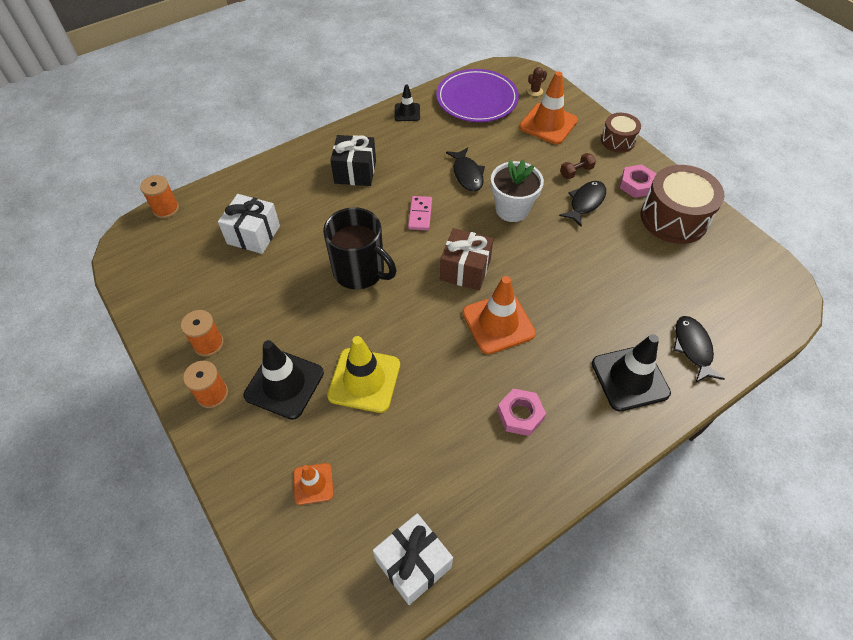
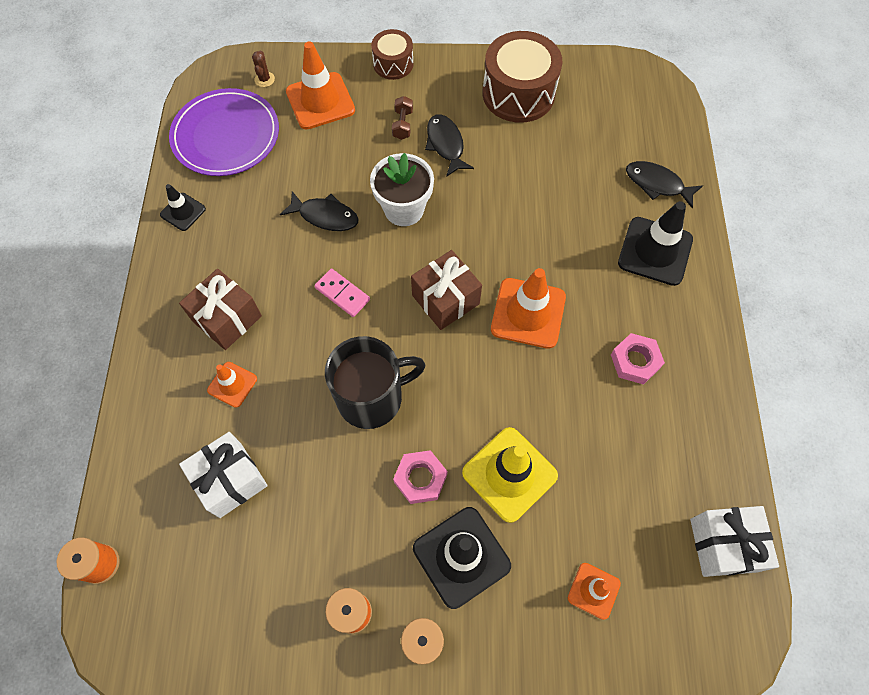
camera: 55 degrees left, 10 degrees up
black gift [330,135,376,186] -> brown gift [179,269,262,350]
pink nut [620,164,657,198] -> pink nut moved to [393,450,448,504]
none -> orange traffic cone [207,362,257,408]

